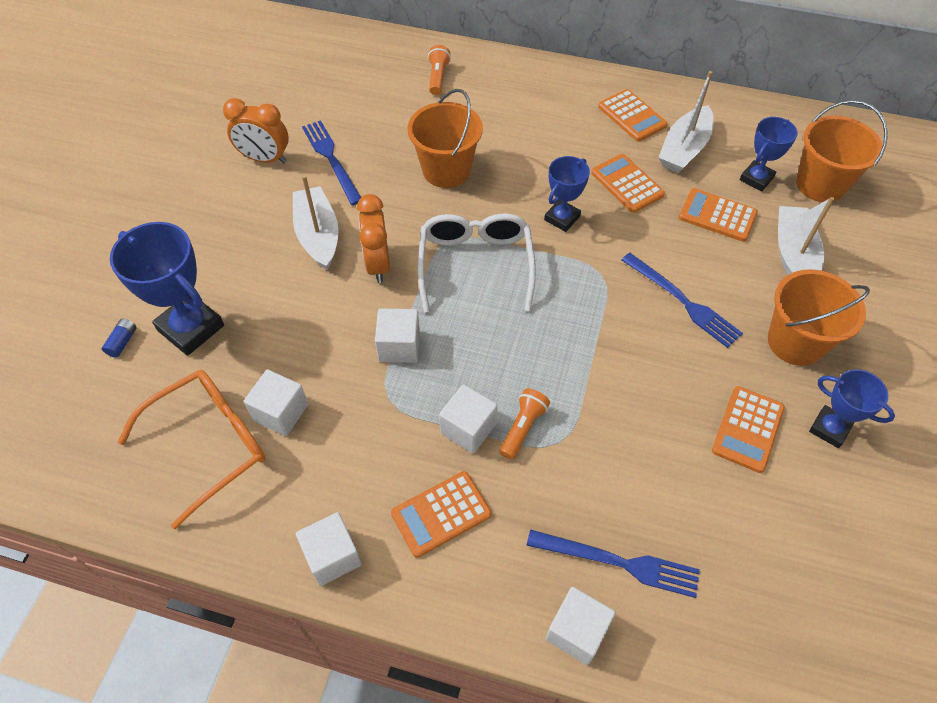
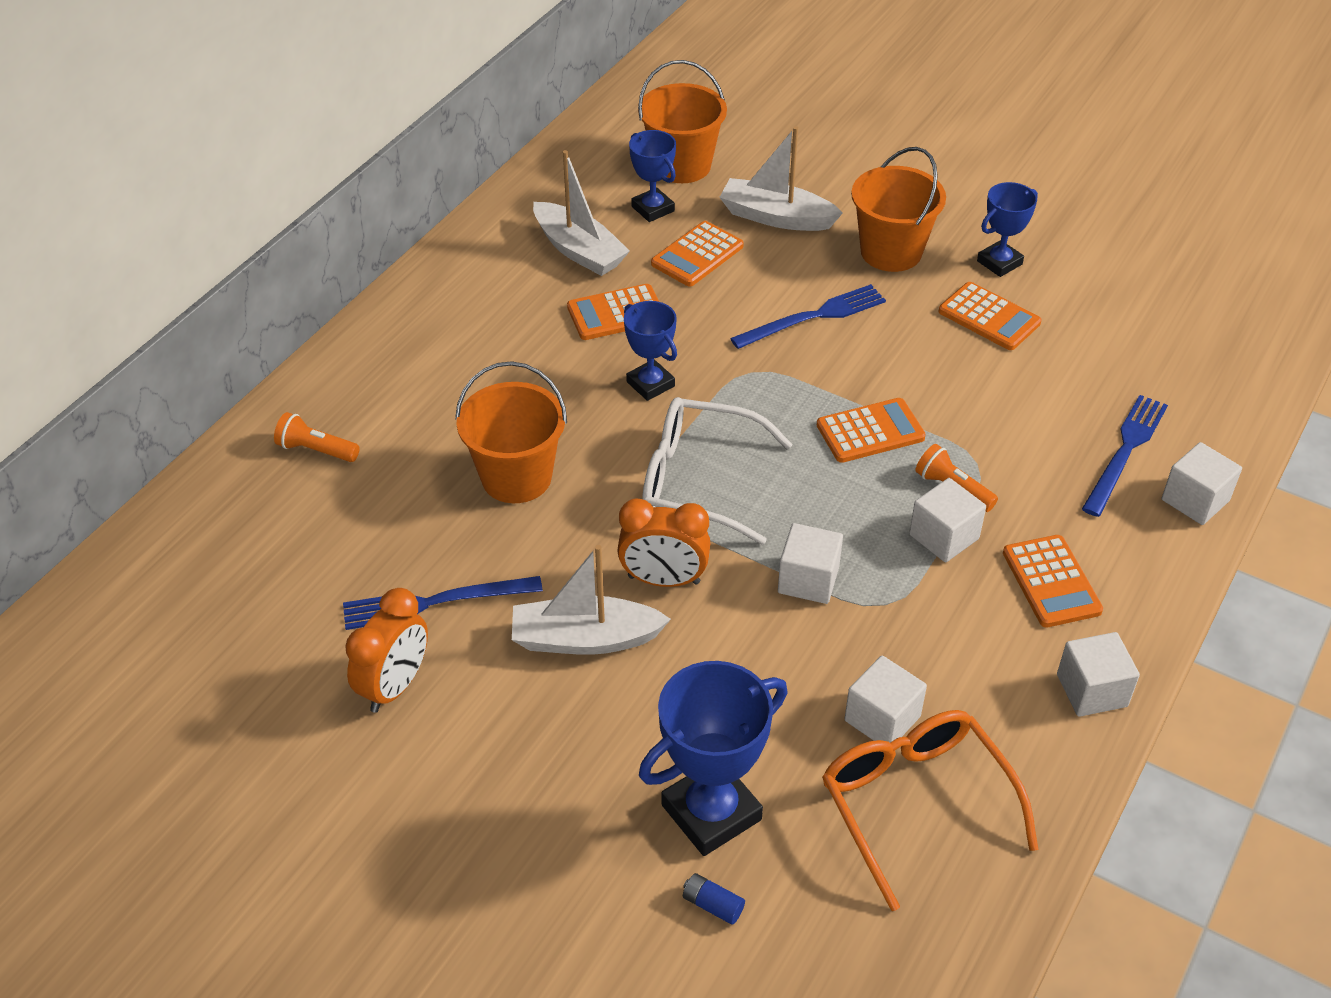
camera: 75 degrees left, 10 degrees down
orange calculator [598,89,668,142] -> orange calculator moved to [817,398,926,463]

